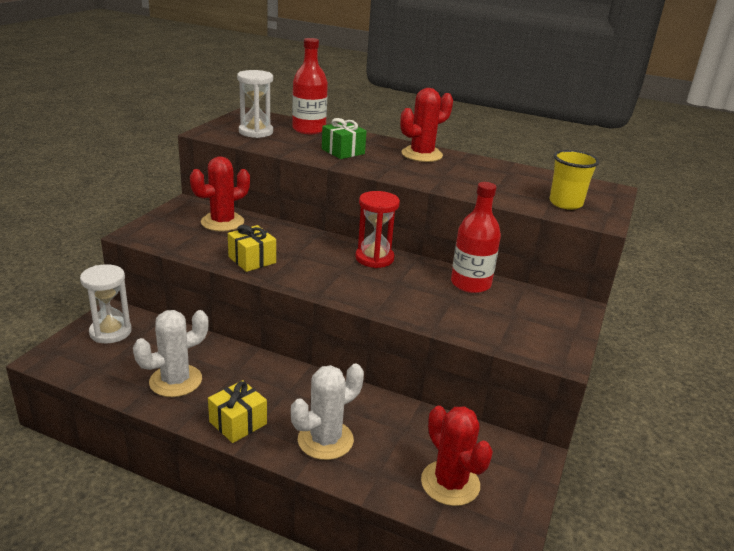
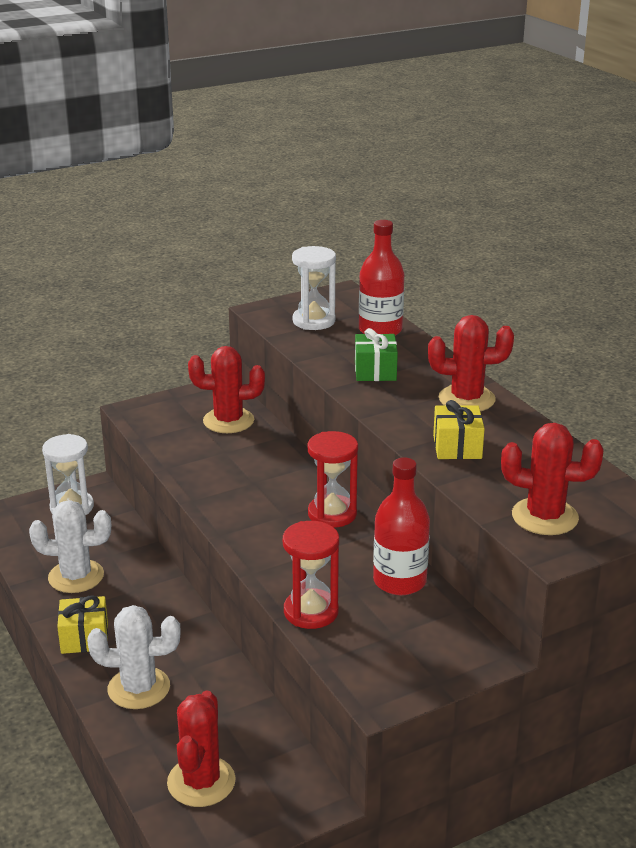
camera: 40 degrees right, 0 degrees up
yellow gift [228,225,276,272] -> yellow gift moved to [433,400,485,459]
yellow cup [550,150,599,210] -> red cactus [501,423,604,535]
none -> red hourglass [283,521,339,629]

